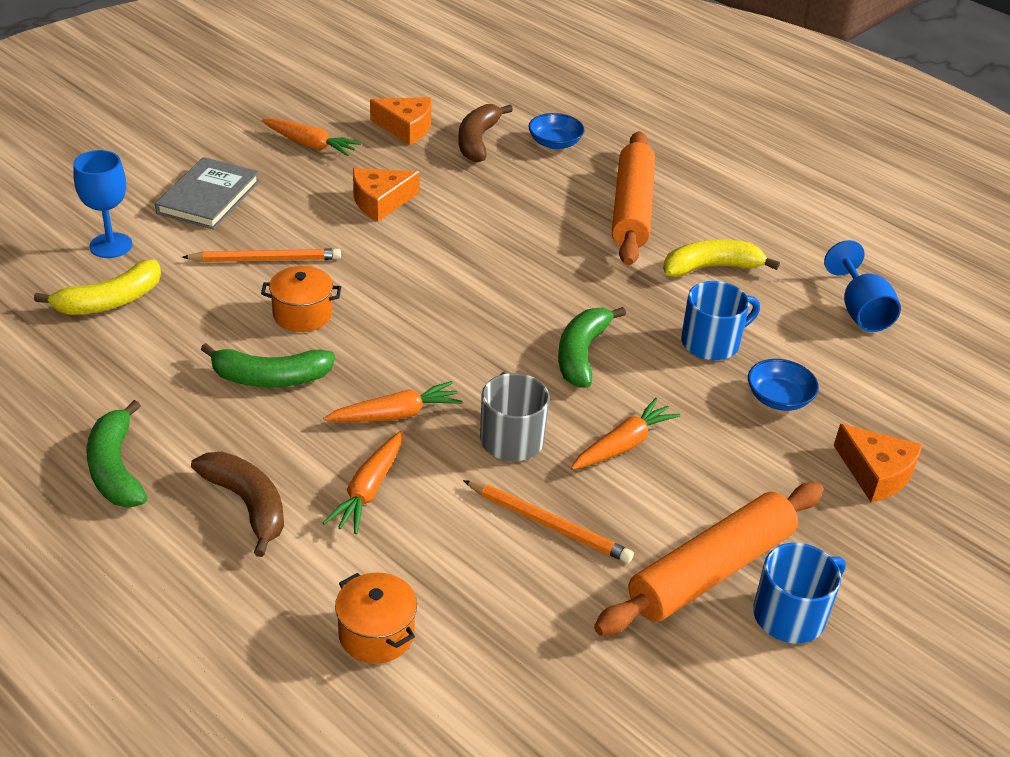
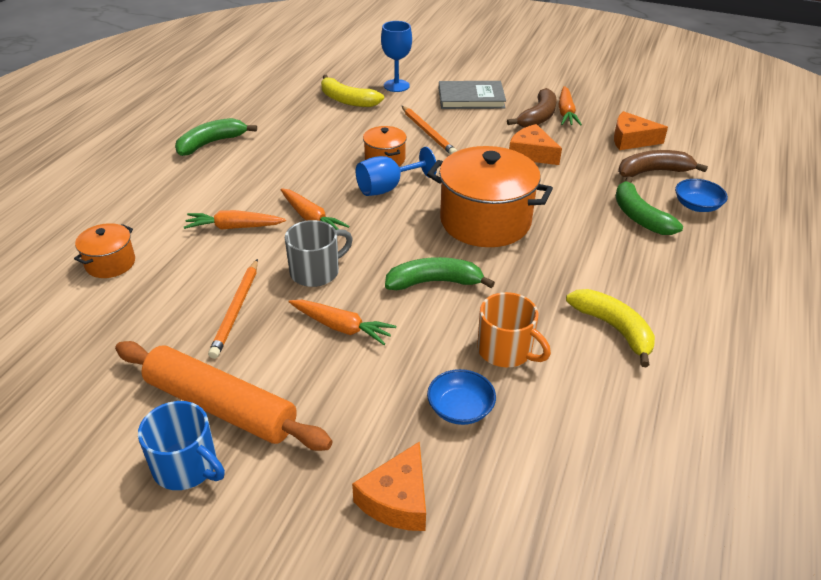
camera: 70 degrees right, 0 degrees up
brown banana [191,452,284,557] -> brown banana moved to [507,88,557,128]
green banana [201,343,335,388] -> green banana moved to [615,176,683,235]
orange cheese [370,97,432,145] -> orange cheese turned 105 degrees clockwise [614,111,668,150]
orange rolling pin [612,131,655,265] -> none
blue mug [681,281,760,360] -> orange mug [477,292,551,367]
blue goblet [824,240,901,332] -> blue goblet moved to [356,147,437,196]
none -> orange pot [427,146,553,247]

